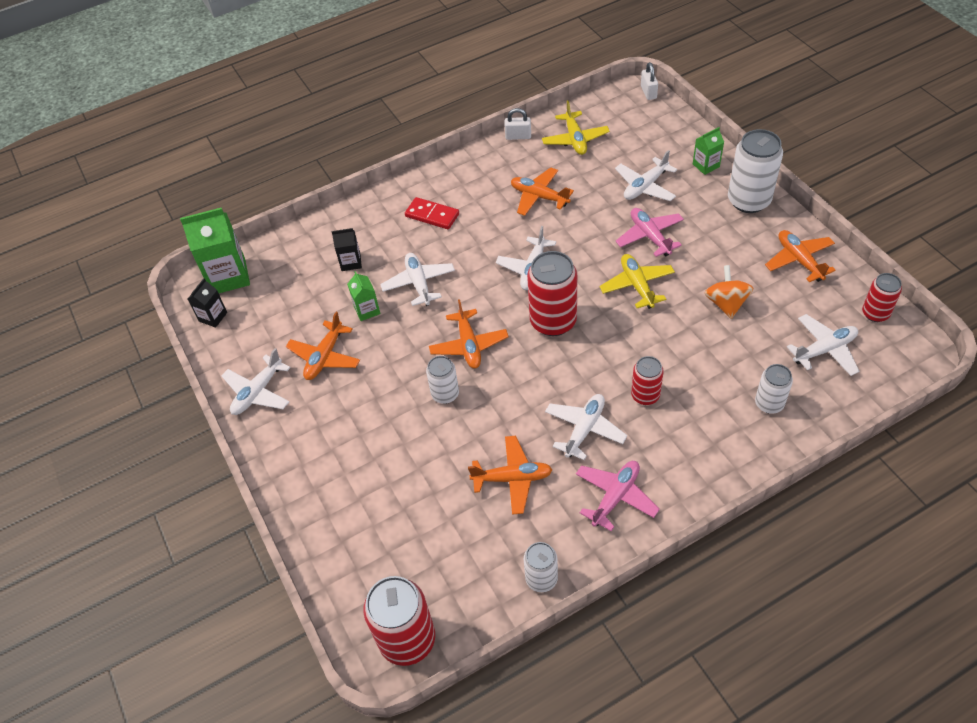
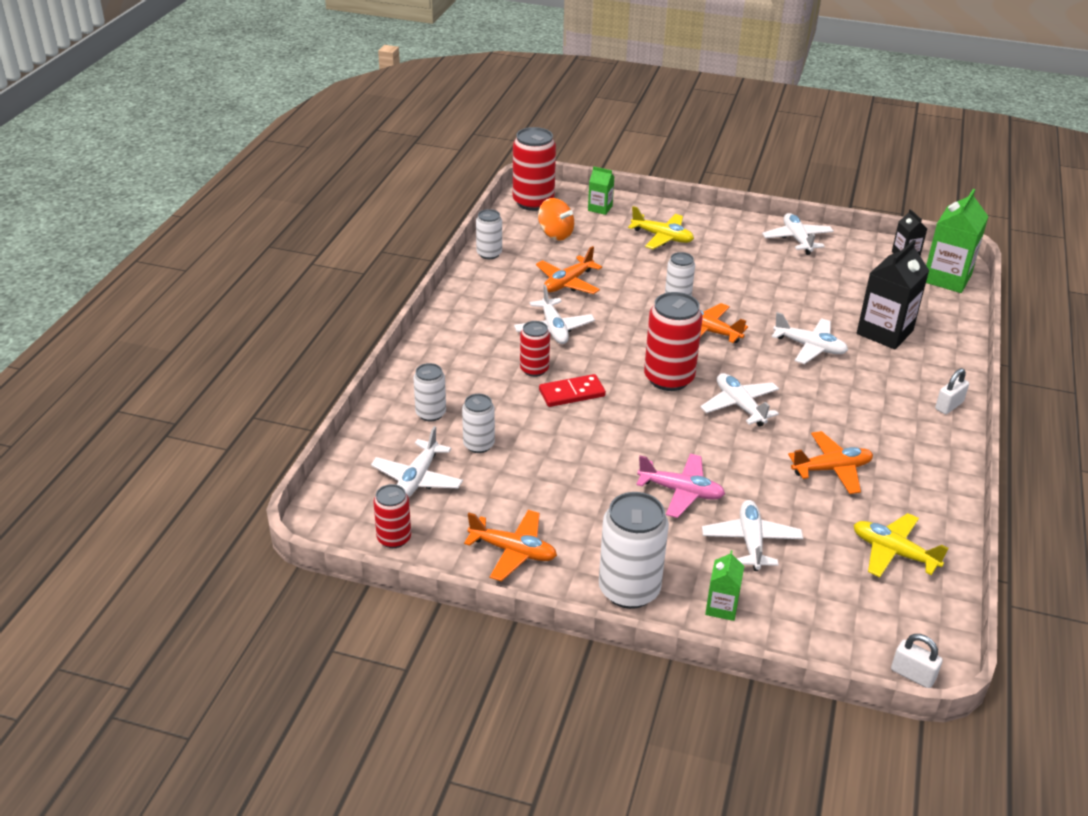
camera: 130 degrees right, 15 degrees down
orange plane [286,312,360,380] -> none
black carton [332,228,362,271] -> black carton [857,239,929,349], size x1.91
green carton [347,271,380,321] -> green carton moved to [588,166,614,215]
red domino [405,197,459,229] -> red domino moved to [539,374,606,407]
white padlock [505,108,531,140] -> white padlock moved to [935,368,969,414]
pink plane [576,461,660,531] -> none
yellow plane [599,254,675,309] -> yellow plane moved to [628,206,694,249]
orange spinning top [704,265,754,319] -> orange spinning top moved to [538,198,574,241]
none -> white can [462,394,495,453]

